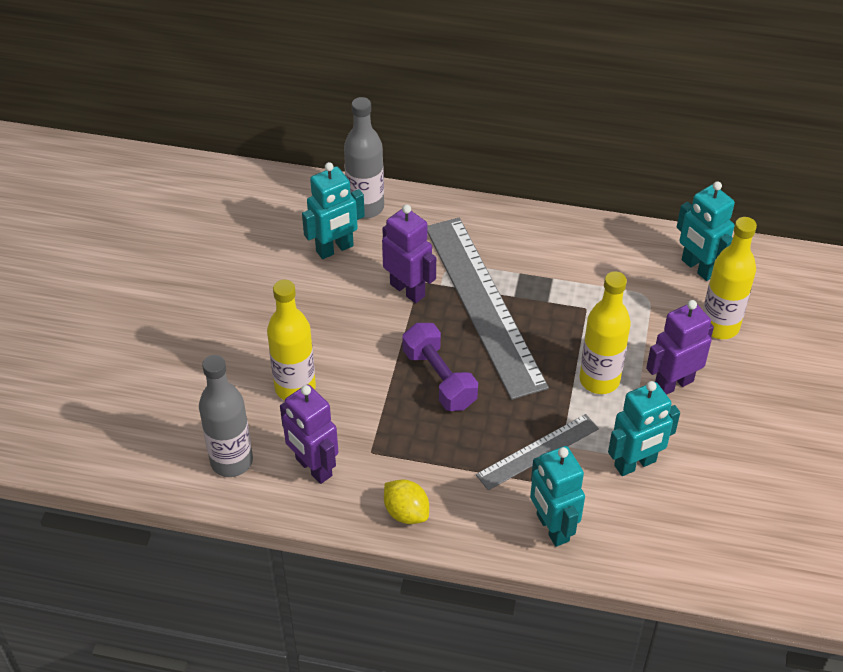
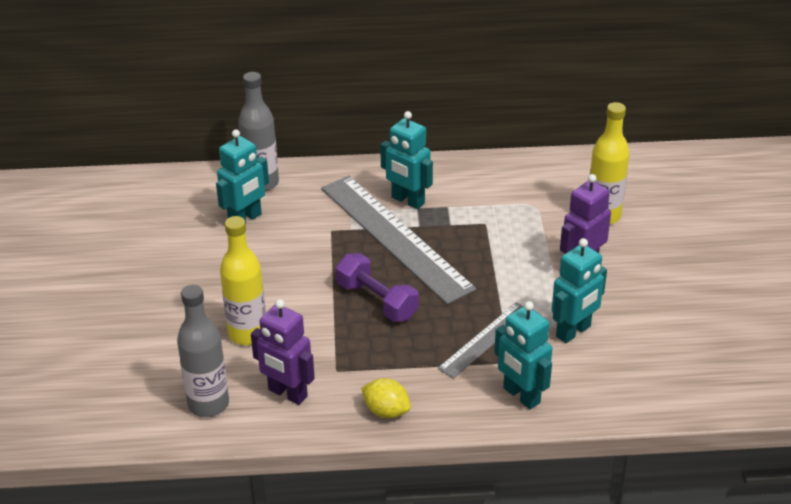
camera: 15 degrees left, 10 degrees down
purple robot [382,204,436,303] -> none
yellow bottle [579,271,631,394] -> none
turquoise robot [676,181,735,281] -> turquoise robot moved to [380,111,433,209]

